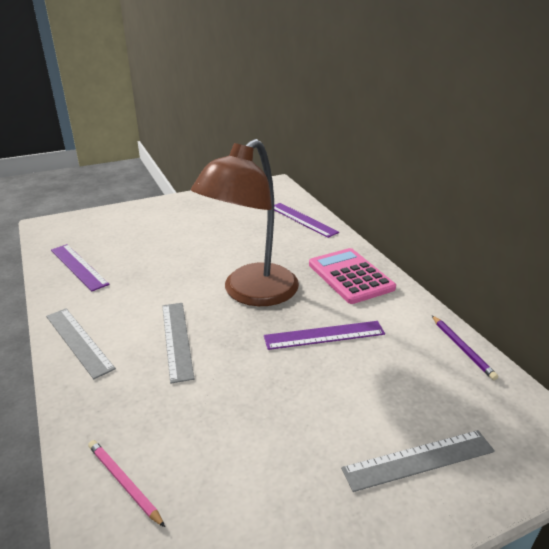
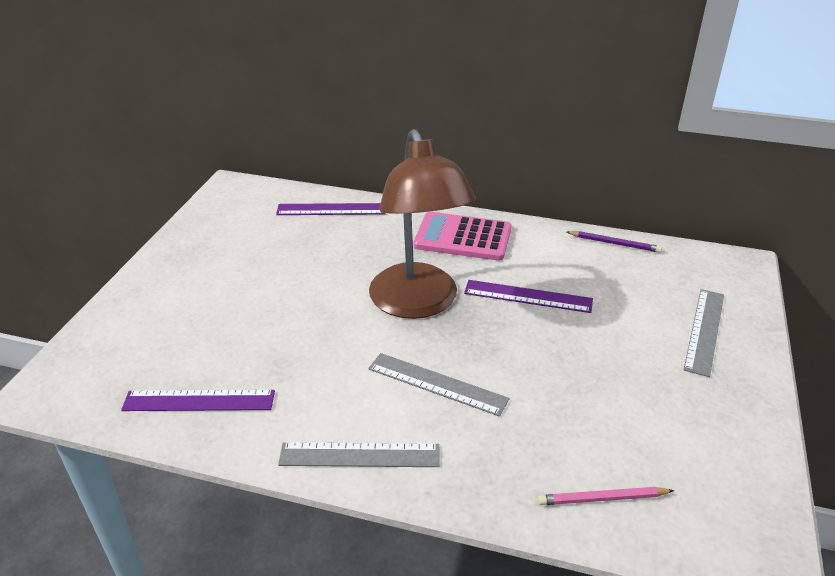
camera: 50 degrees left, 5 degrees up
purple ruler [264,321,385,350] -> purple ruler turned 75 degrees clockwise [464,280,593,313]

